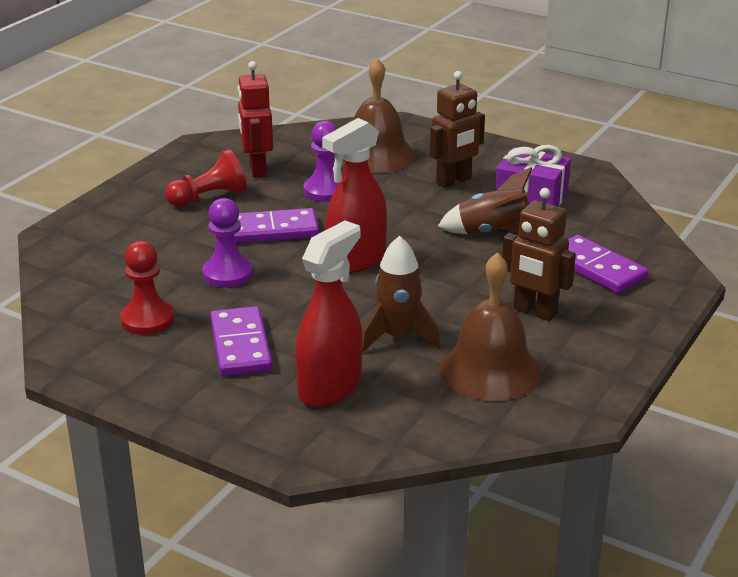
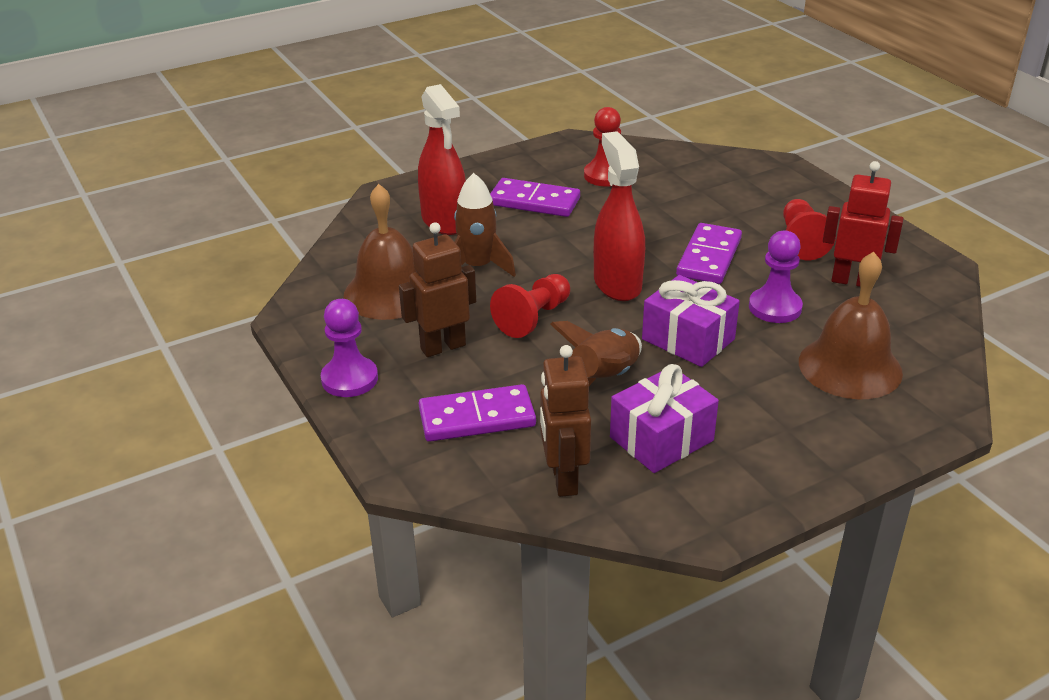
camera: 120 degrees right, 5 degrees up
purple pawn [202,198,253,288] -> purple pawn moved to [321,299,378,397]
brown robot [430,71,485,188] -> brown robot moved to [540,345,591,497]
none -> red pawn [490,274,570,338]
none -> purple gift [642,275,740,367]

